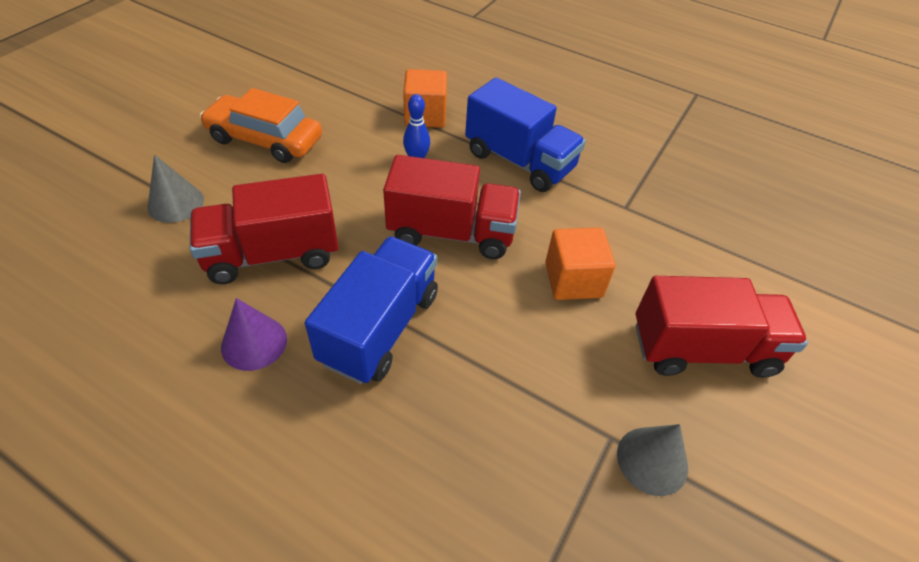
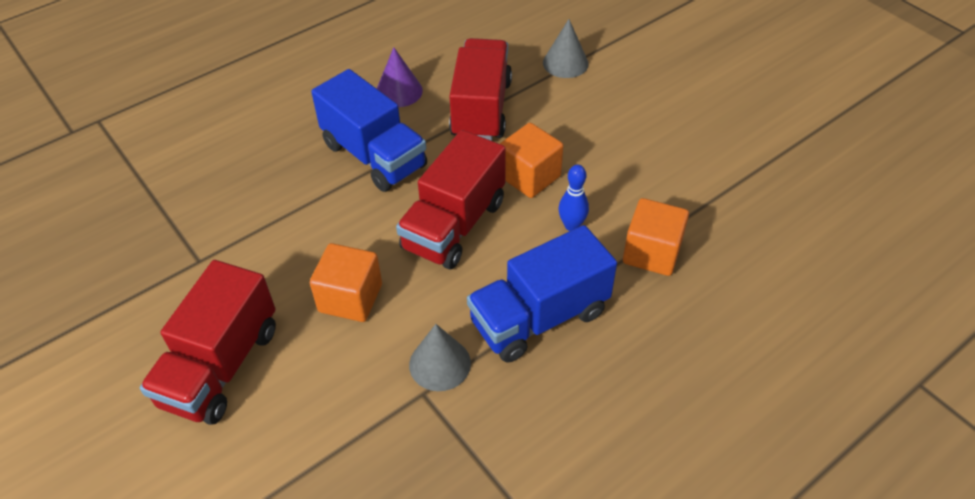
camera: 115 degrees right, 0 degrees up
orange car [200,88,322,163] -> none
grey cone [617,424,688,496] -> grey cone moved to [409,324,471,391]
none -> orange cube [500,123,563,198]

